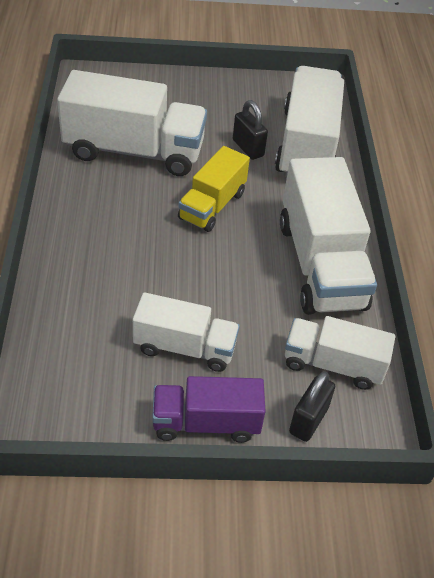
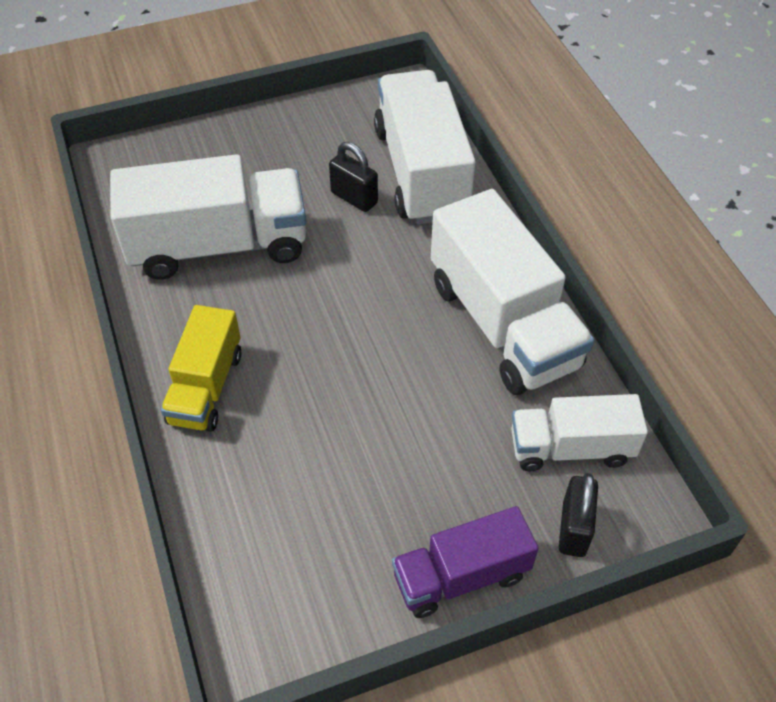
camera: 15 degrees left, 5 degrees up
white truck [133,292,240,372] -> none
yellow truck [178,146,250,232] -> yellow truck moved to [161,305,242,432]

